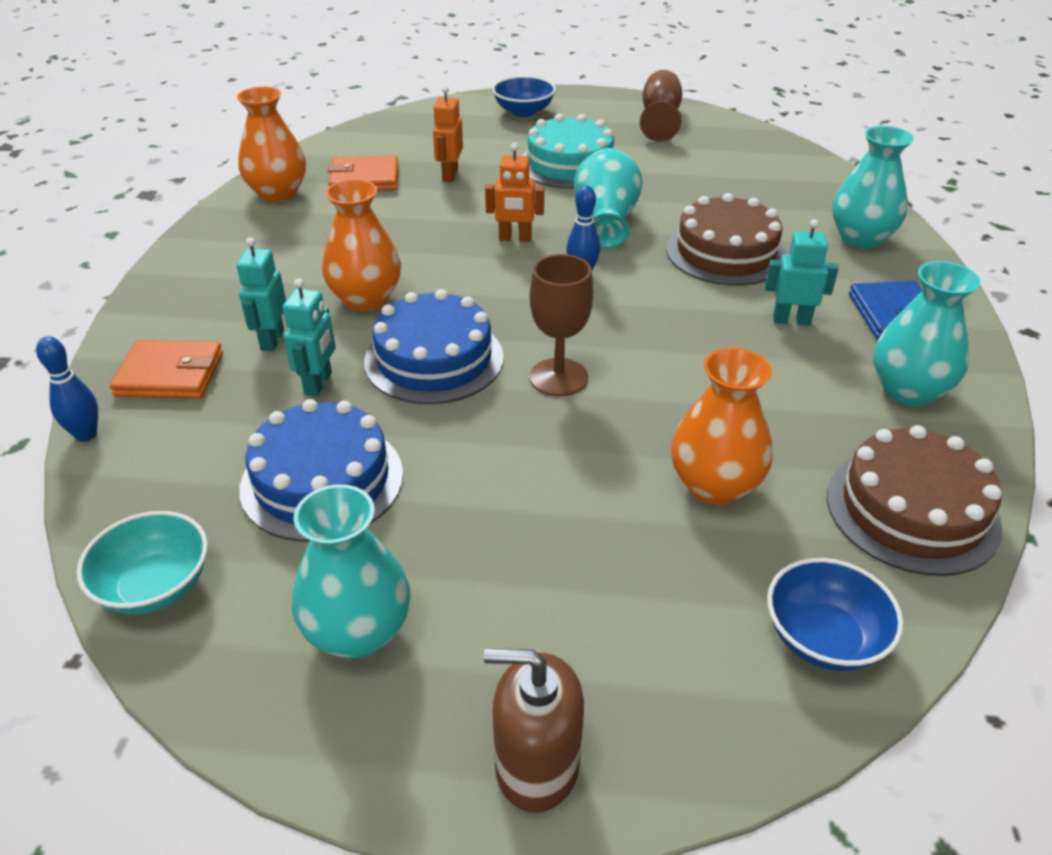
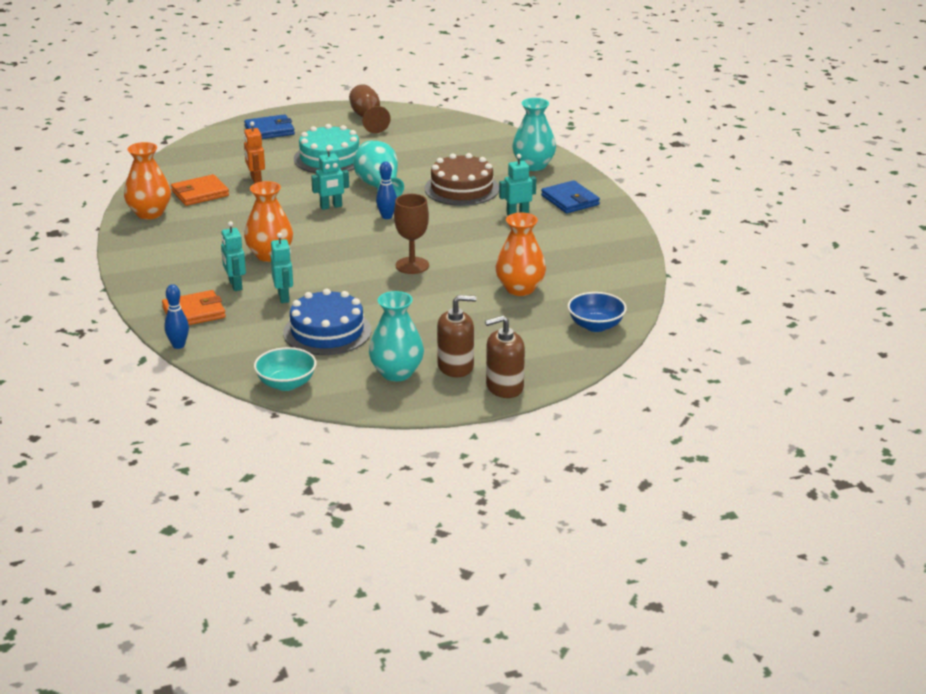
camera: 25 degrees left, 10 degrees down
blue cake [364,289,504,404] -> none
orange robot [485,143,544,242] -> turquoise robot [311,147,349,210]
blue bowl [492,76,556,117] -> blue wallet [244,114,295,139]
brown cake [827,425,1003,576] -> none
turquoise vase [873,261,981,406] -> none
none -> brown soap dispenser [437,295,477,377]

